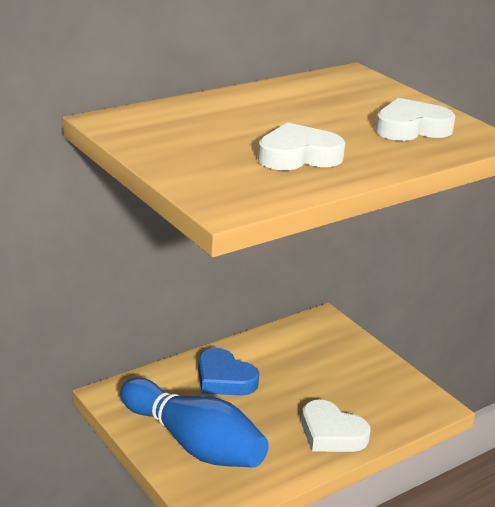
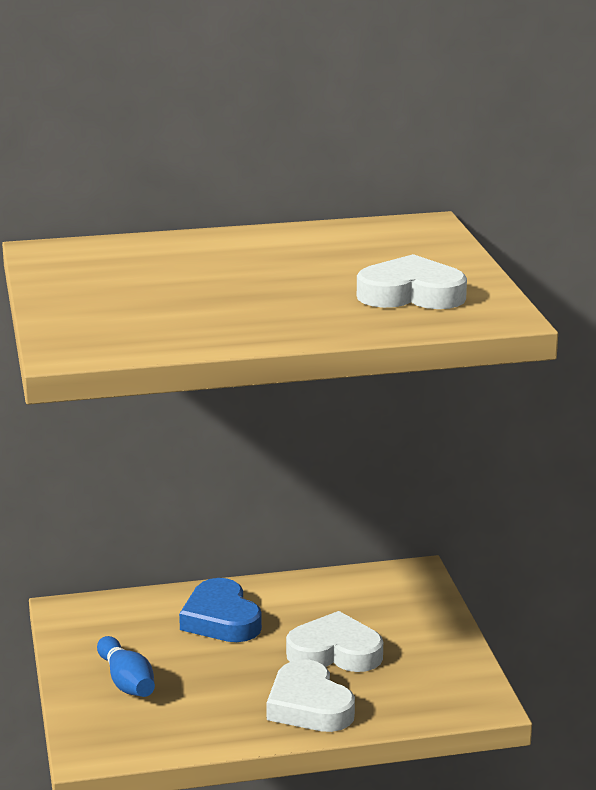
camera: 25 degrees right, 5 degrees down
blue bowling pin [120,378,269,468] -> blue bowling pin [97,636,155,697], size x0.49
white heart [258,122,345,170] -> white heart moved to [286,611,383,672]

